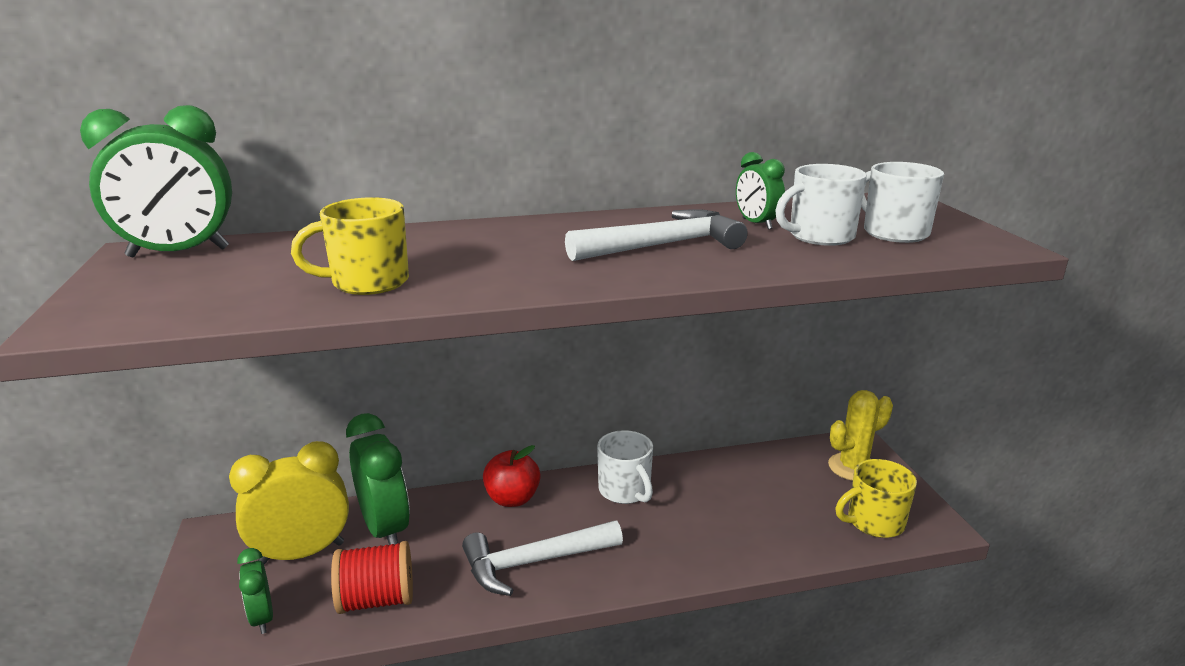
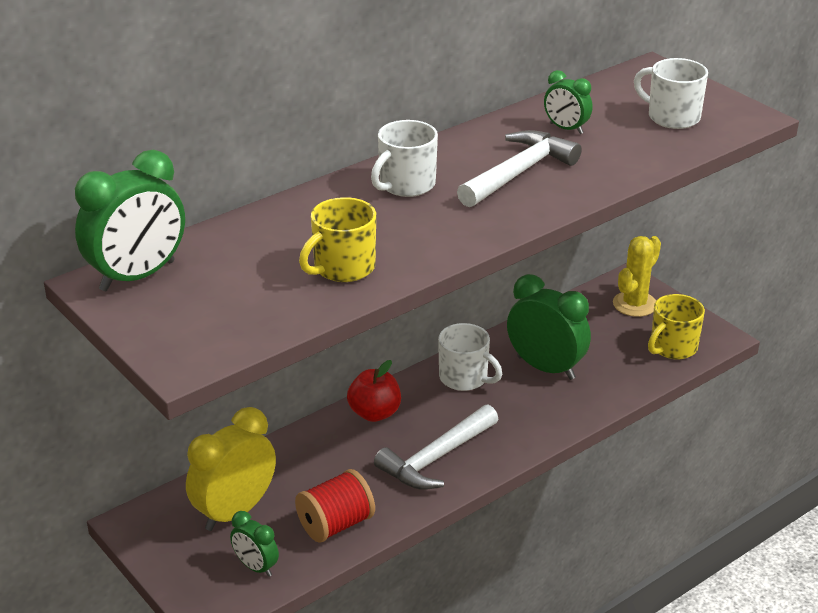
camera: 25 degrees left, 10 degrees up
green clock [346,413,410,545] -> green clock moved to [507,274,591,380]
white mug [775,164,867,246] -> white mug moved to [371,120,438,197]

